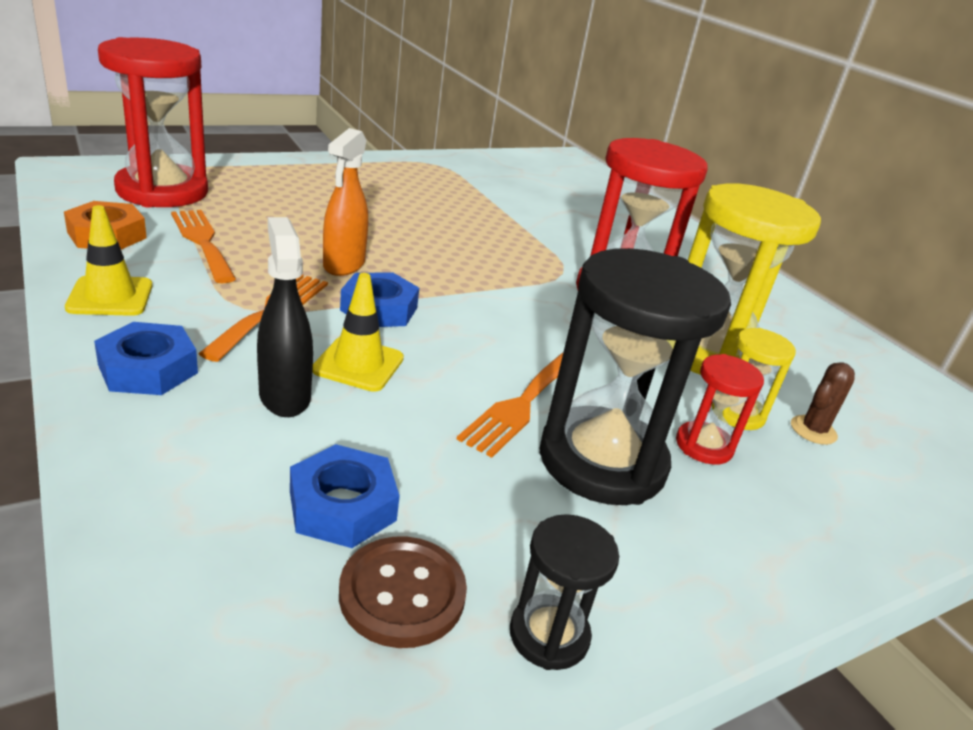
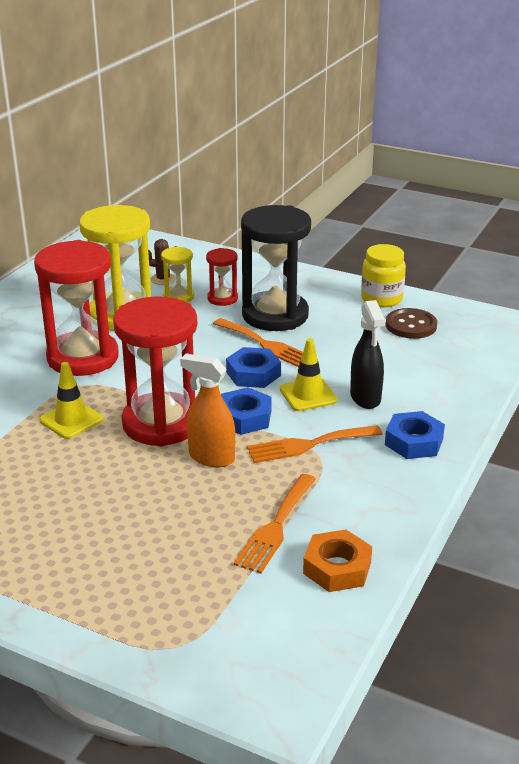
camera: 120 degrees left, 0 degrees up
yellow traffic cone [65,205,153,316] -> yellow traffic cone moved to [39,362,104,439]
red hourglass [98,37,208,207] -> red hourglass moved to [113,296,197,447]
black spray bottle [257,217,313,417] -> black spray bottle turned 45 degrees counterclockwise [350,300,385,409]
blue nut [290,444,400,548] -> blue nut moved to [226,347,281,388]
orange spray bottle [323,128,368,276] -> orange spray bottle turned 135 degrees counterclockwise [180,353,235,468]
orange fork [456,353,563,458] -> orange fork turned 45 degrees clockwise [213,318,303,367]
black hourglass [510,514,619,670] -> yellow jar [361,244,406,307]

